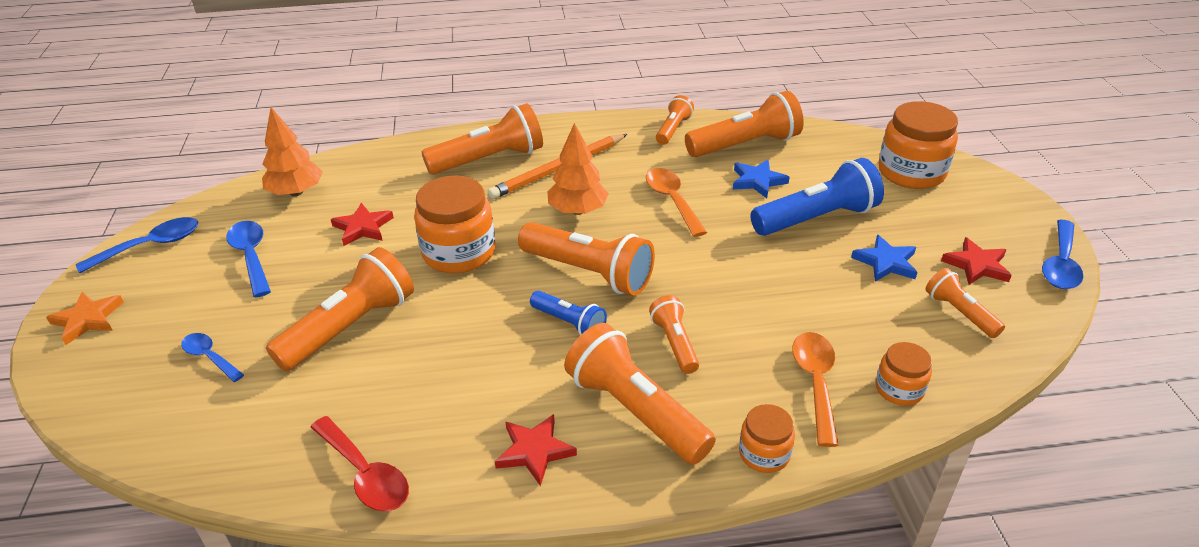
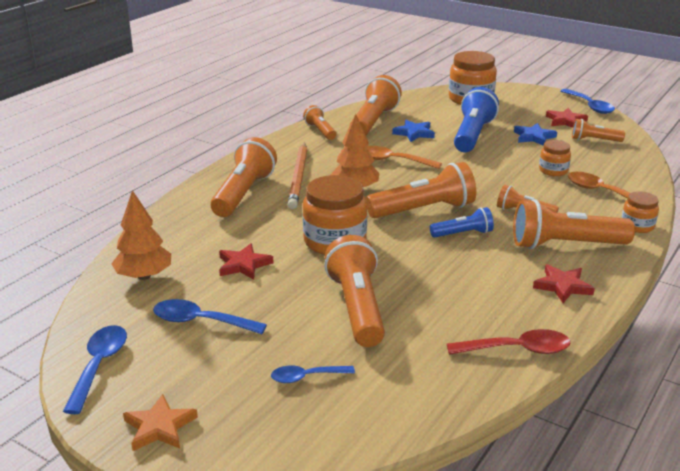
camera: 50 degrees left, 10 degrees down
orange jar [876,342,932,406] -> orange jar moved to [539,140,571,176]

